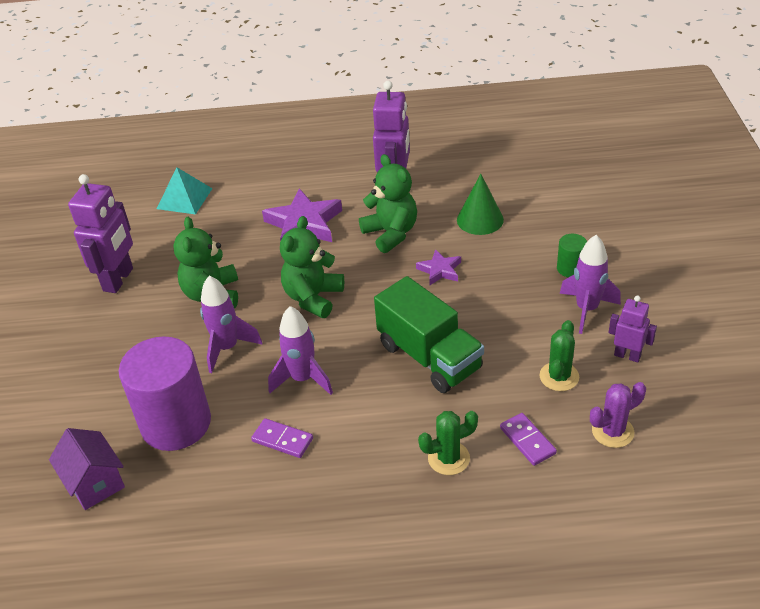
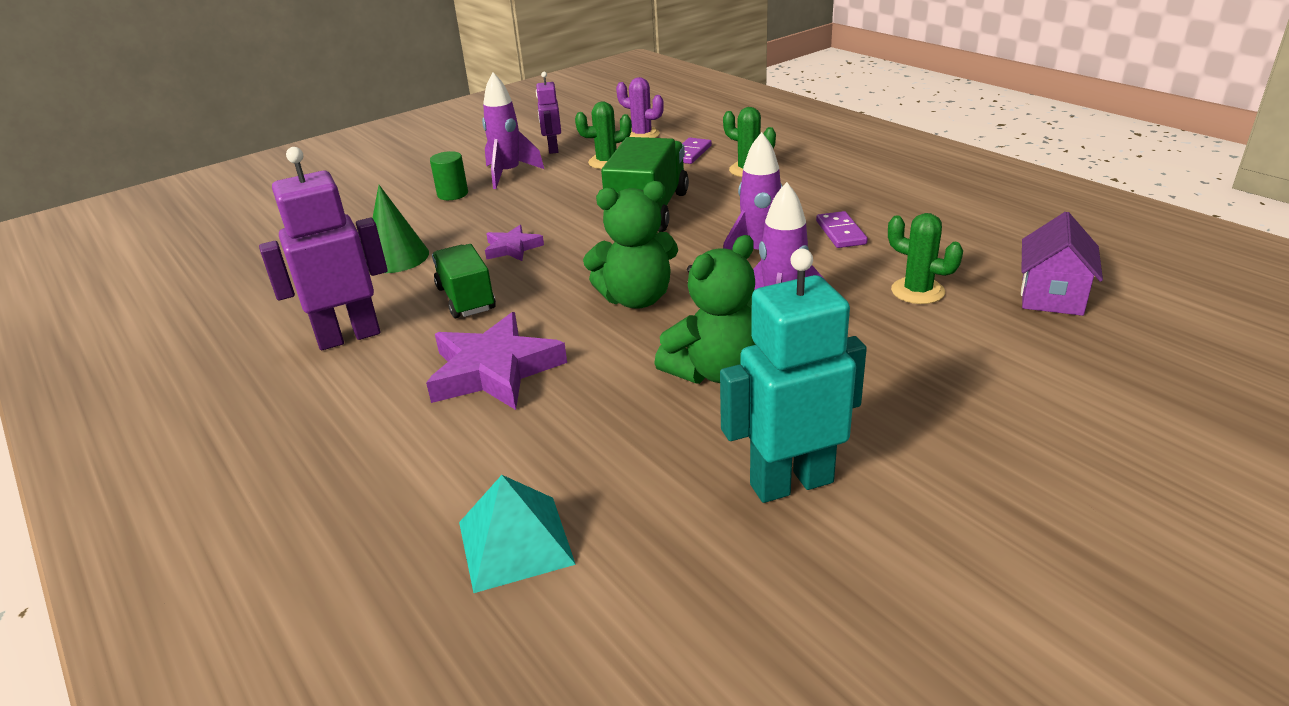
camera: 125 degrees left, 10 degrees down
purple robot [68,174,133,293] -> turquoise robot [720,249,867,503]
purple cylinder [119,336,211,451] -> green cactus [888,213,963,304]
green teddy bear [359,154,417,253] -> green truck [432,244,496,318]

